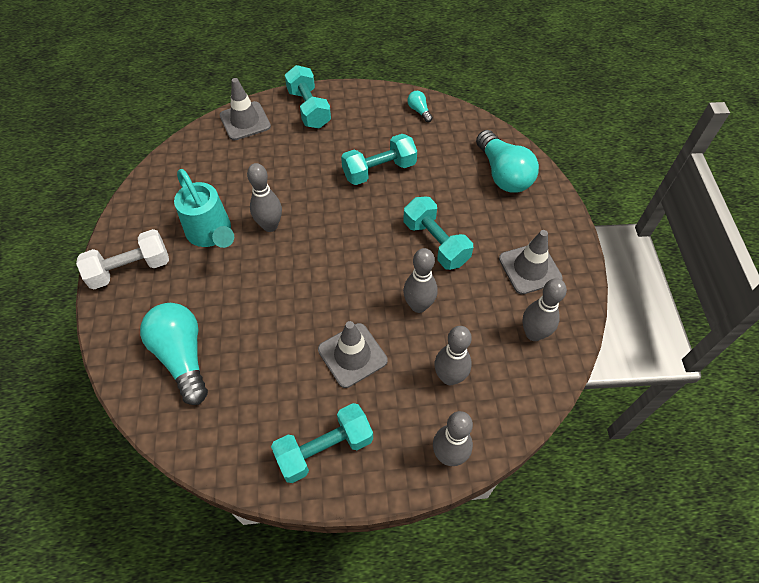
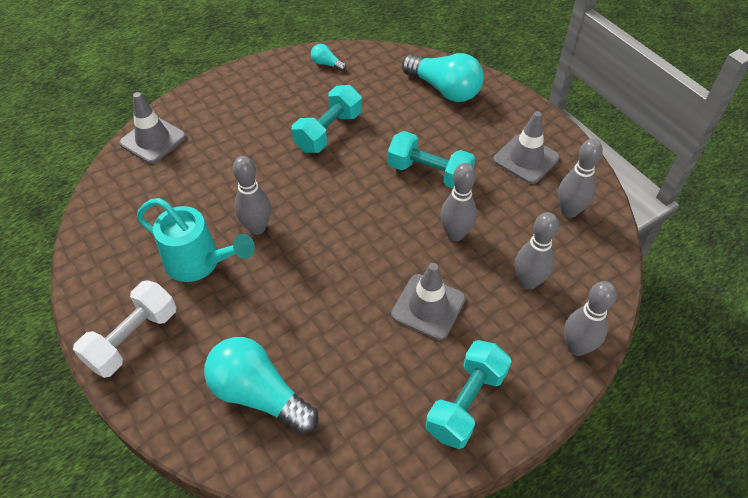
camera: 30 degrees left, 5 degrees down
turquoise dumbbell [285,65,331,129] -> none

